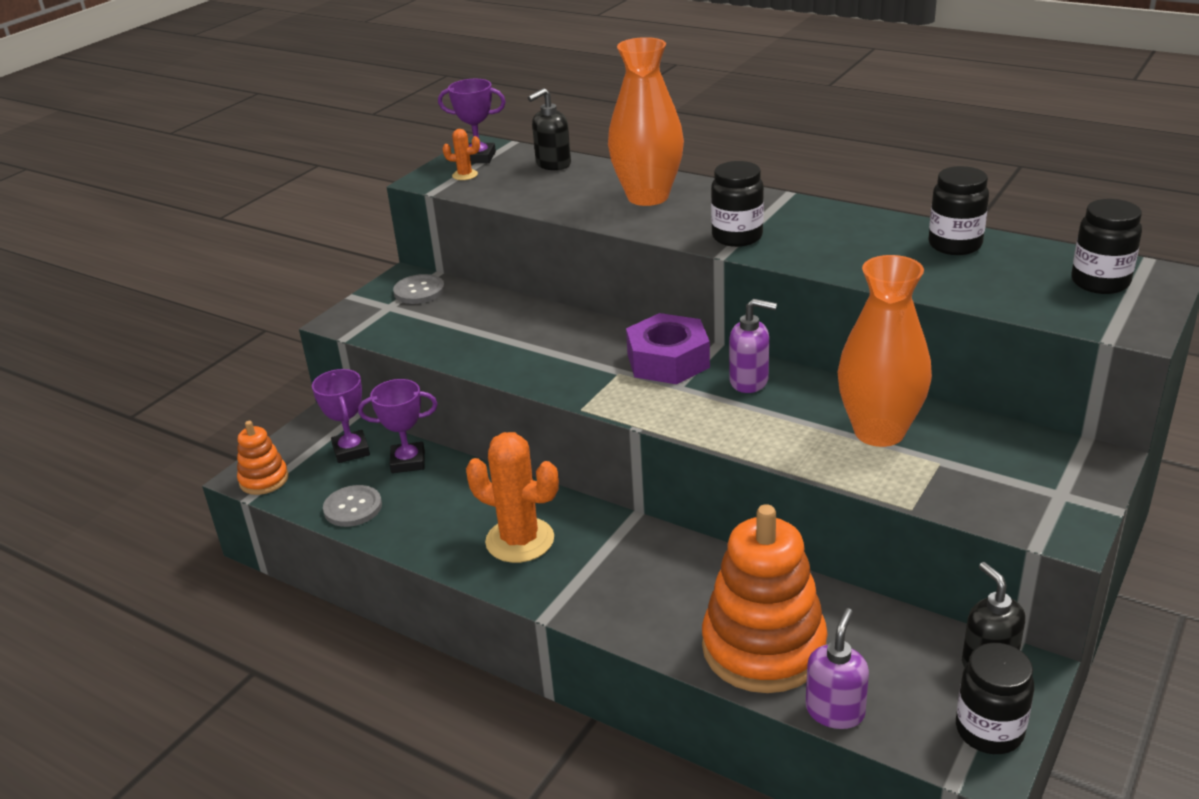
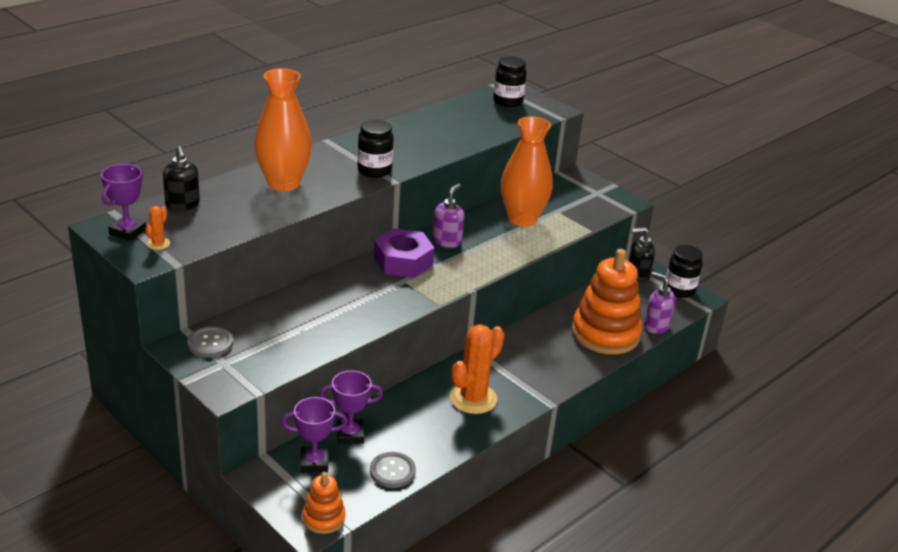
camera: 80 degrees left, 0 degrees up
purple trophy [358,379,438,473] -> purple trophy turned 75 degrees clockwise [320,371,383,444]
black jar [929,166,989,255] -> none

